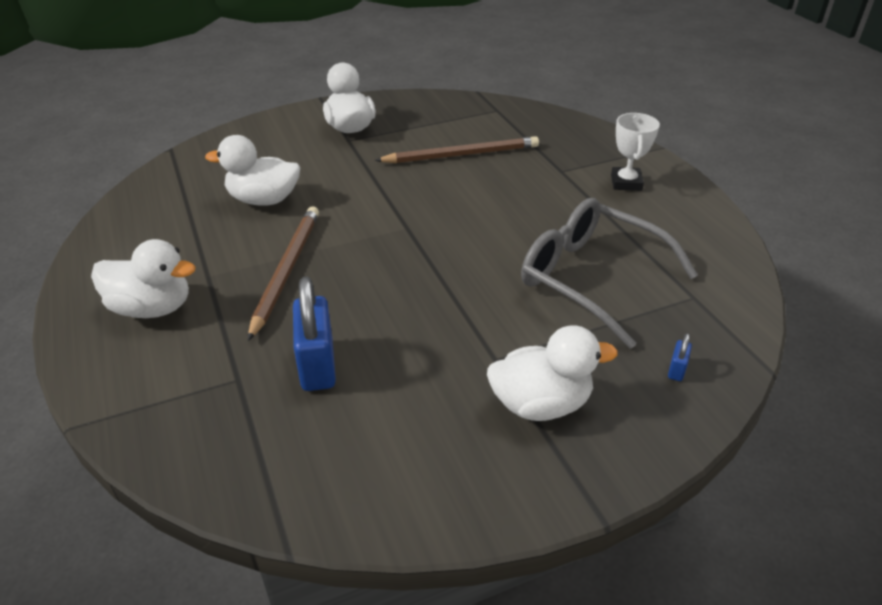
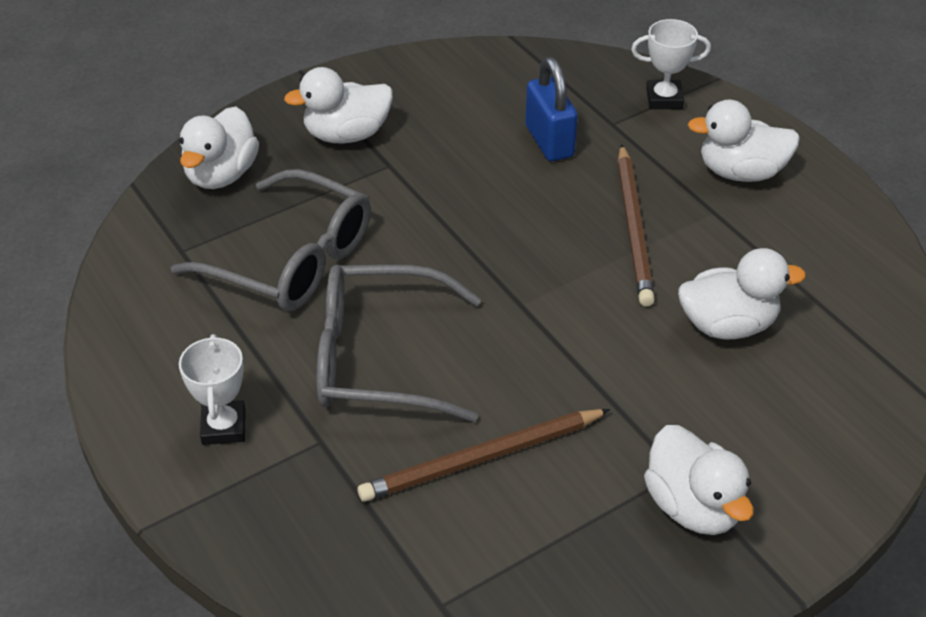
camera: 170 degrees right, 5 degrees up
blue padlock [668,333,692,381] -> white duck [179,107,259,189]
none -> grey glasses [317,265,481,422]
none -> white trophy [631,19,711,109]

